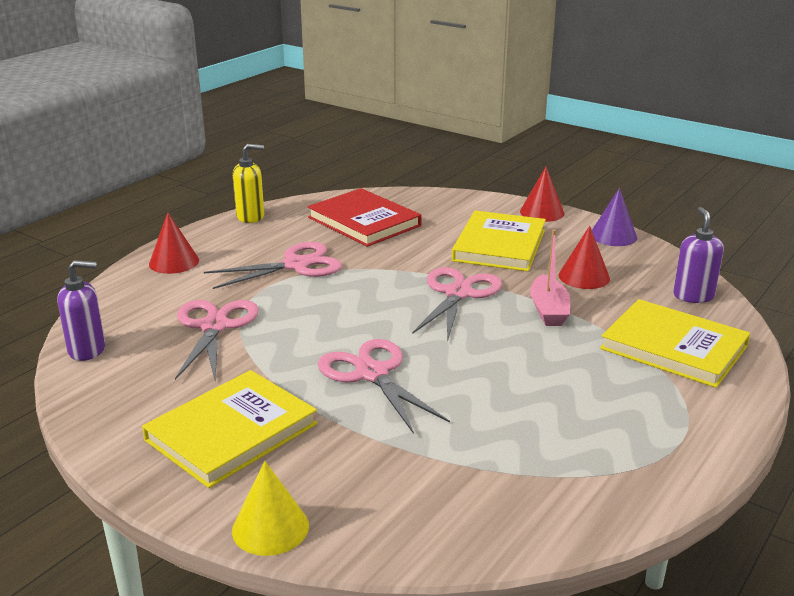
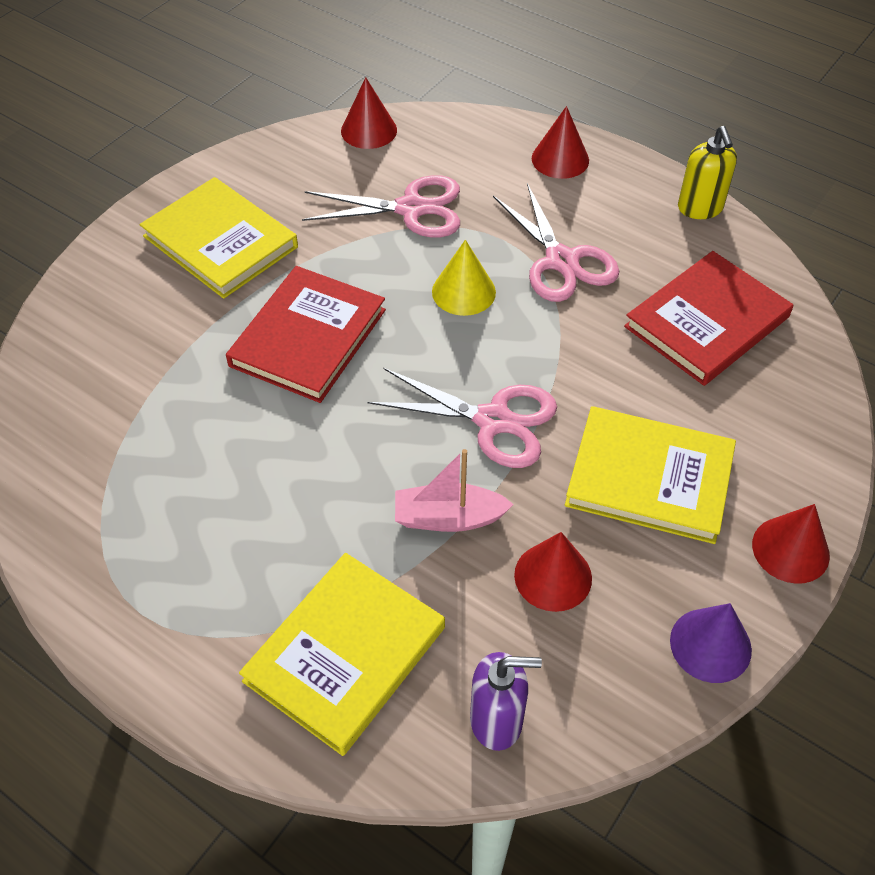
camera: 90 degrees right, 25 degrees up
purple soap dispenser [57,260,105,361] -> red cone [341,77,397,149]
yellow cone [232,461,309,556] -> yellow cone moved to [432,240,496,316]
pink scissors [318,339,450,434] -> red book [226,266,386,403]

